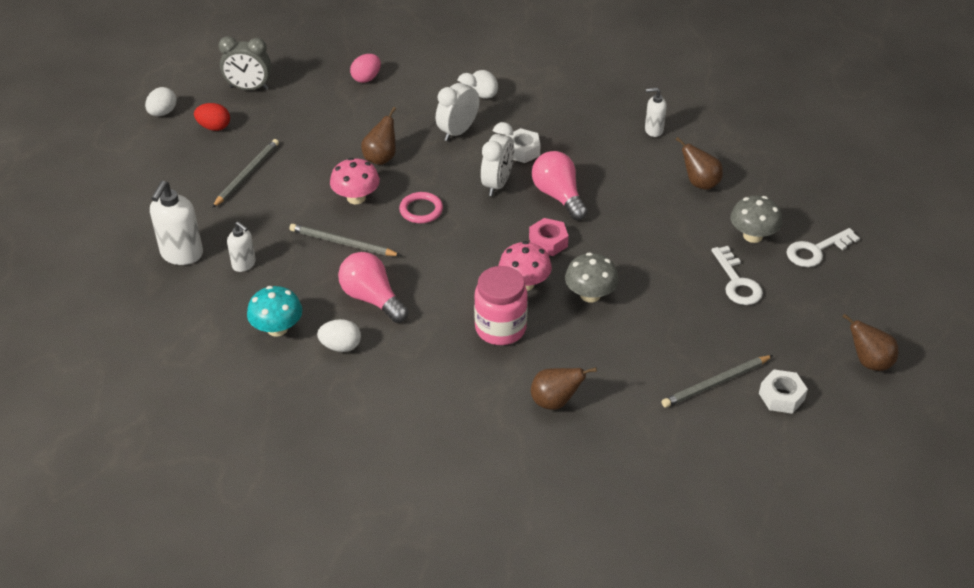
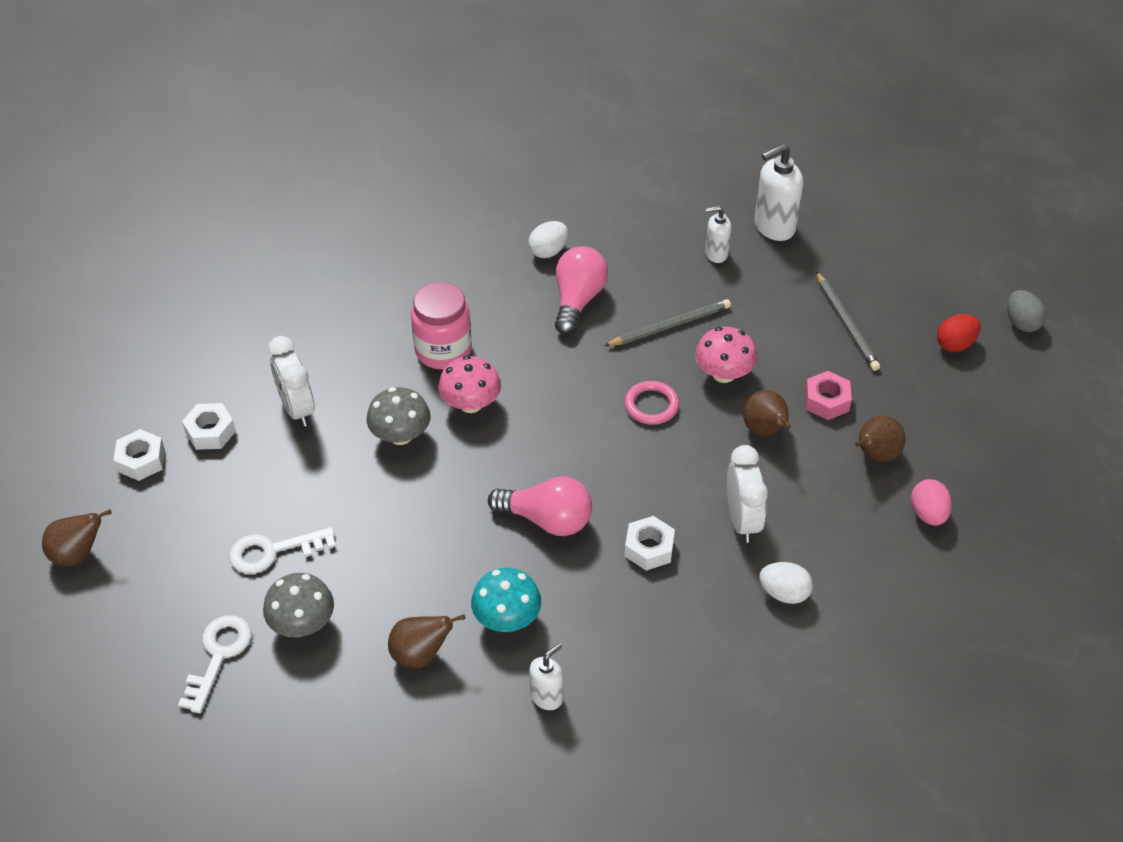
camera: 135 degrees right, 5 degrees up
white egg [145,87,177,116] -> grey egg [1007,290,1046,332]
white soap dispenser [150,181,203,265] -> white soap dispenser turned 90 degrees counterclockwise [754,144,803,241]
grey clock [218,36,272,90] -> none
turquoise mushroom [247,286,302,337] -> turquoise mushroom moved to [471,568,541,632]
pink light bulb [338,252,408,323] -> pink light bulb turned 75 degrees counterclockwise [555,246,608,335]
white clock [481,122,514,196] -> white clock moved to [268,336,315,427]
pink nut [529,218,569,256] -> pink nut moved to [805,371,852,420]
brown pear [531,367,597,410] -> brown pear moved to [855,415,906,462]
grey pencil [661,355,773,408] -> white nut [182,403,236,450]
white key [711,246,763,305] -> white key turned 45 degrees counterclockwise [229,527,336,574]

